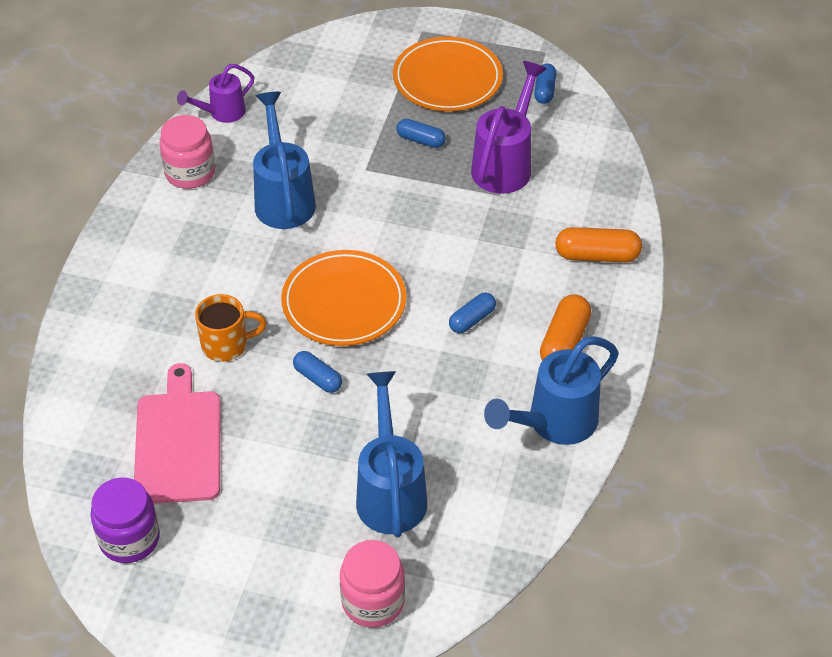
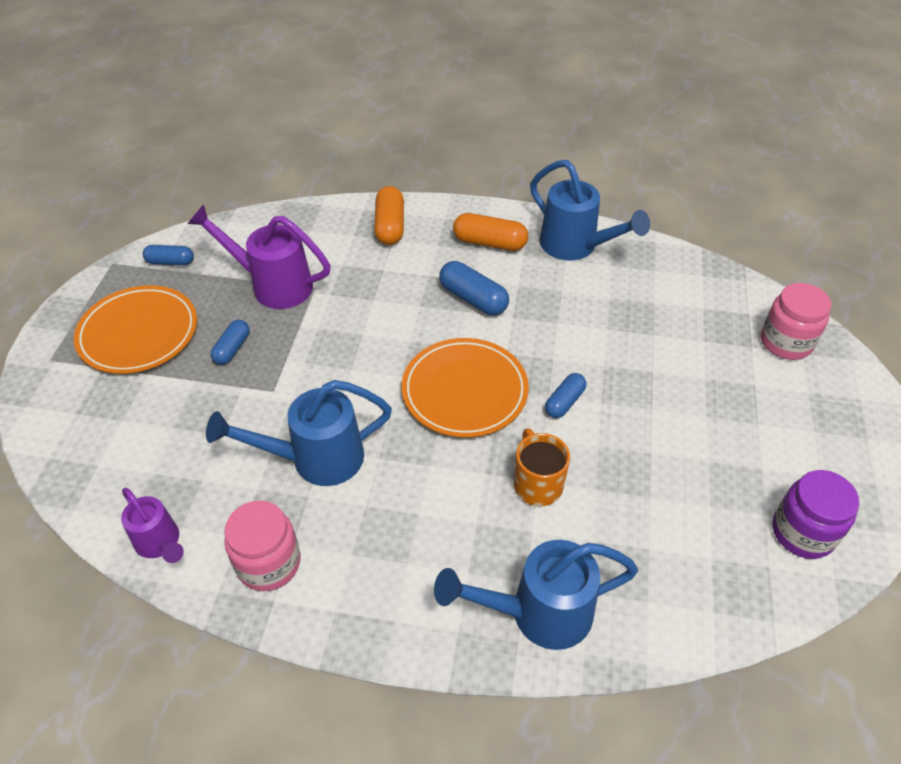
camera: 95 degrees left, 0 degrees up
pink cutting board [134,363,220,504] -> none
blue watering can [356,371,427,537] -> blue watering can moved to [434,540,638,650]
blue capsule [449,293,496,333] -> blue capsule [439,261,509,316], size x1.55

